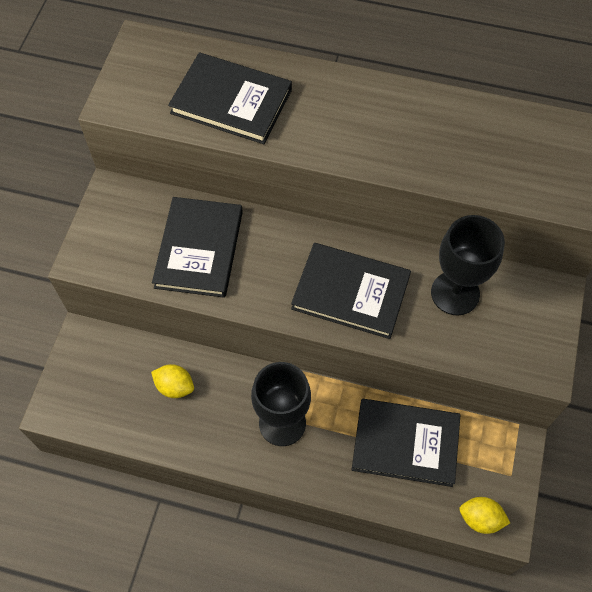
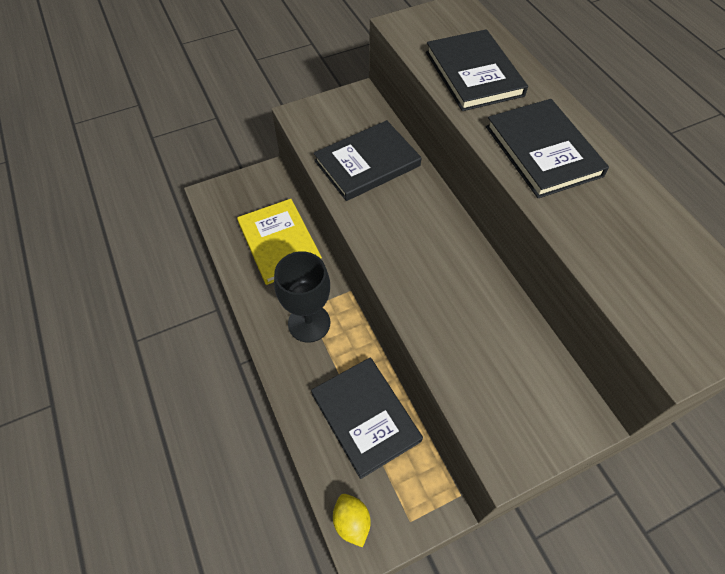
camera: 50 degrees right, 5 degrees down
yellow lemon [151,364,194,398] -> yellow book [237,199,322,285]
black book [291,243,411,339] -> black book moved to [486,99,609,198]
black goblet [431,215,505,315] -> none

